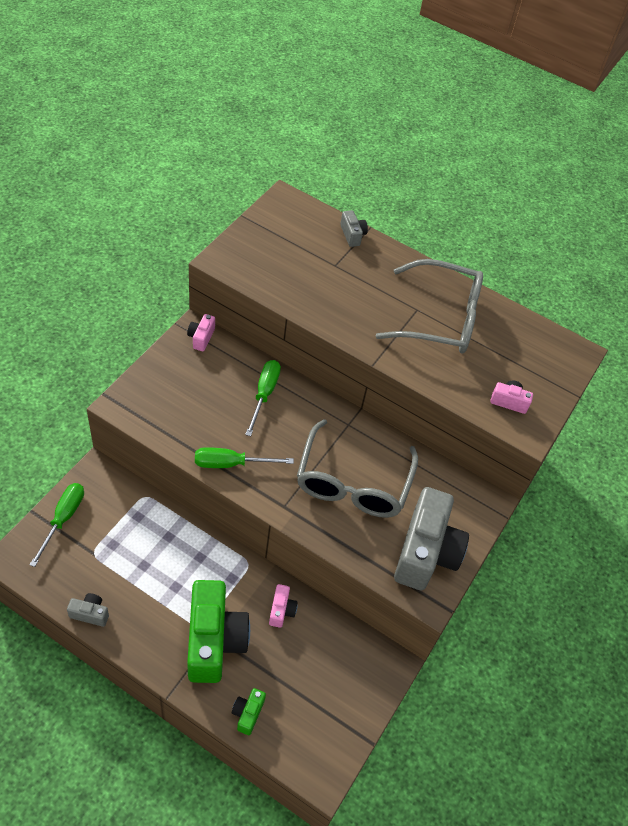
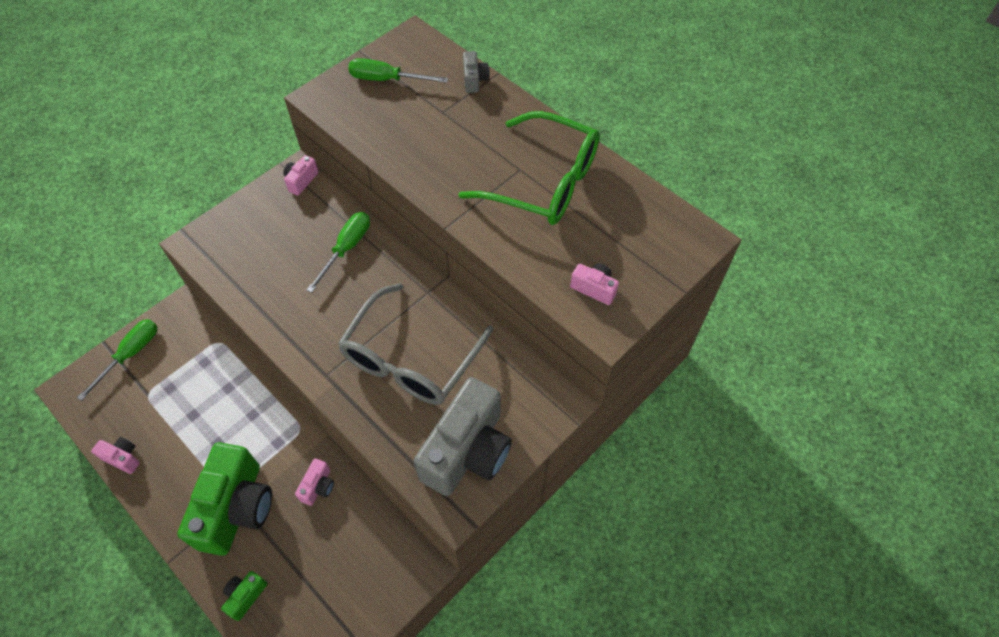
camera: 20 degrees right, 5 degrees up
grey camera [67,593,109,627] -> pink camera [91,437,140,474]
green screwdriver [195,447,294,468] -> green screwdriver moved to [348,58,448,83]
grey glasses [376,259,483,354] -> green glasses [458,111,600,225]

